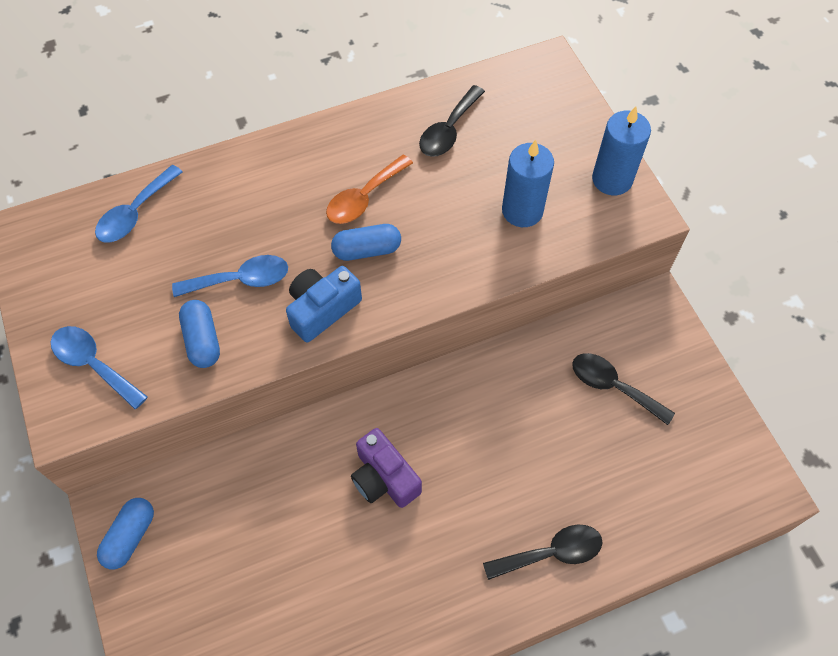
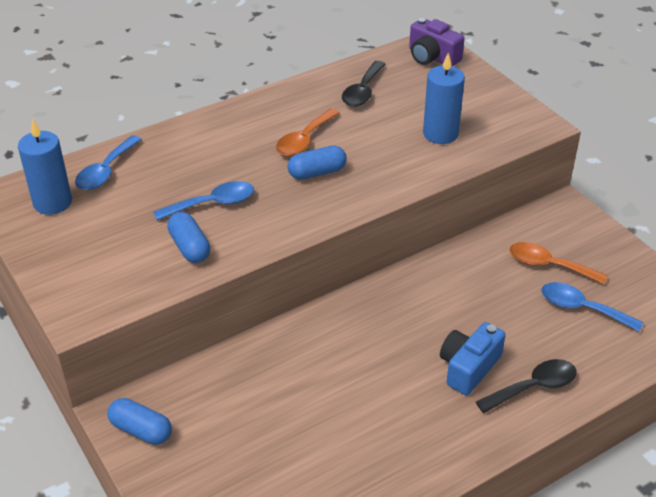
camera: 10 degrees left, 20 degrees down
blue spoon [51,326,148,409] -> blue spoon moved to [541,282,643,332]
blue capsule [97,498,154,569] -> blue capsule turned 75 degrees counterclockwise [107,398,172,445]
blue camera [286,266,362,343] -> blue camera moved to [440,322,506,395]
purple camera [351,428,422,508] -> purple camera moved to [409,18,465,66]
black spoon [572,353,675,425] -> orange spoon [509,242,608,284]
blue candle [592,106,651,195] -> blue candle moved to [18,119,72,215]

